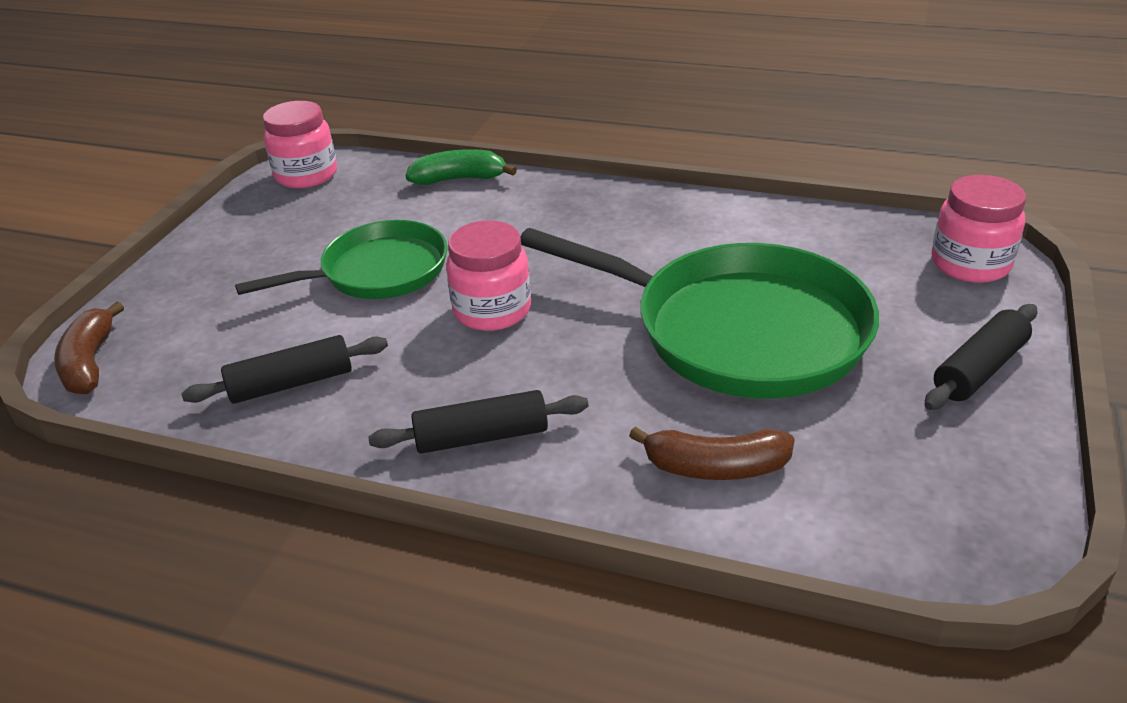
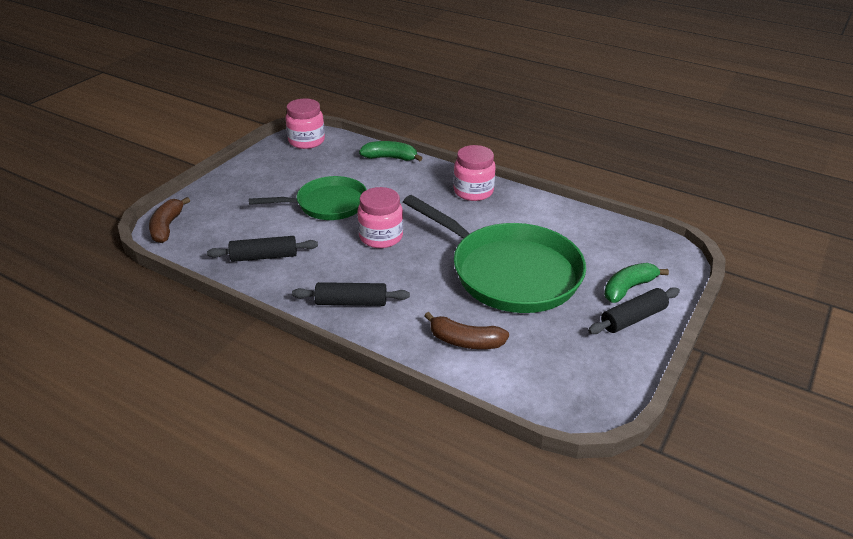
camera: 10 degrees right, 0 degrees up
pink jar [932,175,1026,283] -> pink jar moved to [453,145,496,201]
none -> green banana [604,263,669,303]

